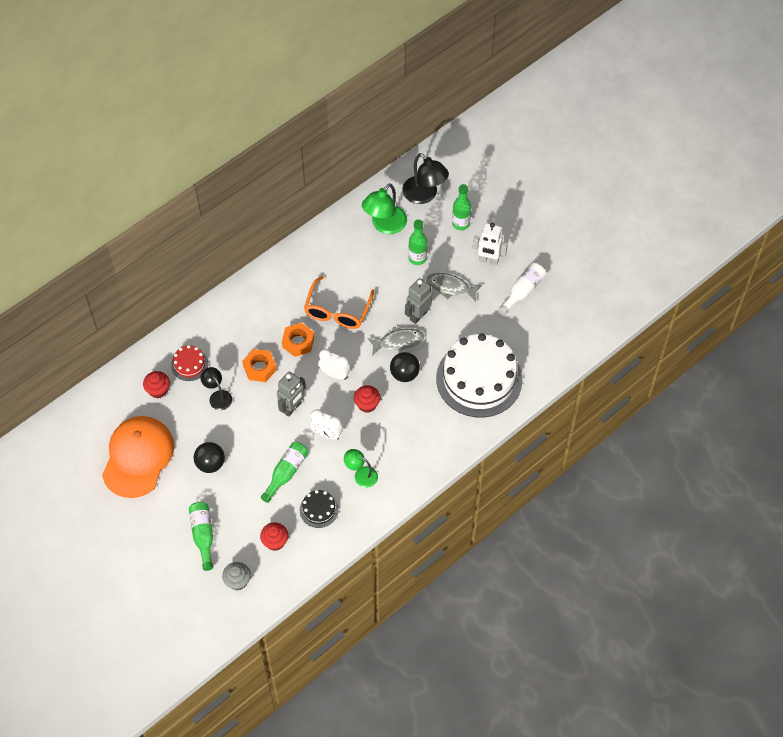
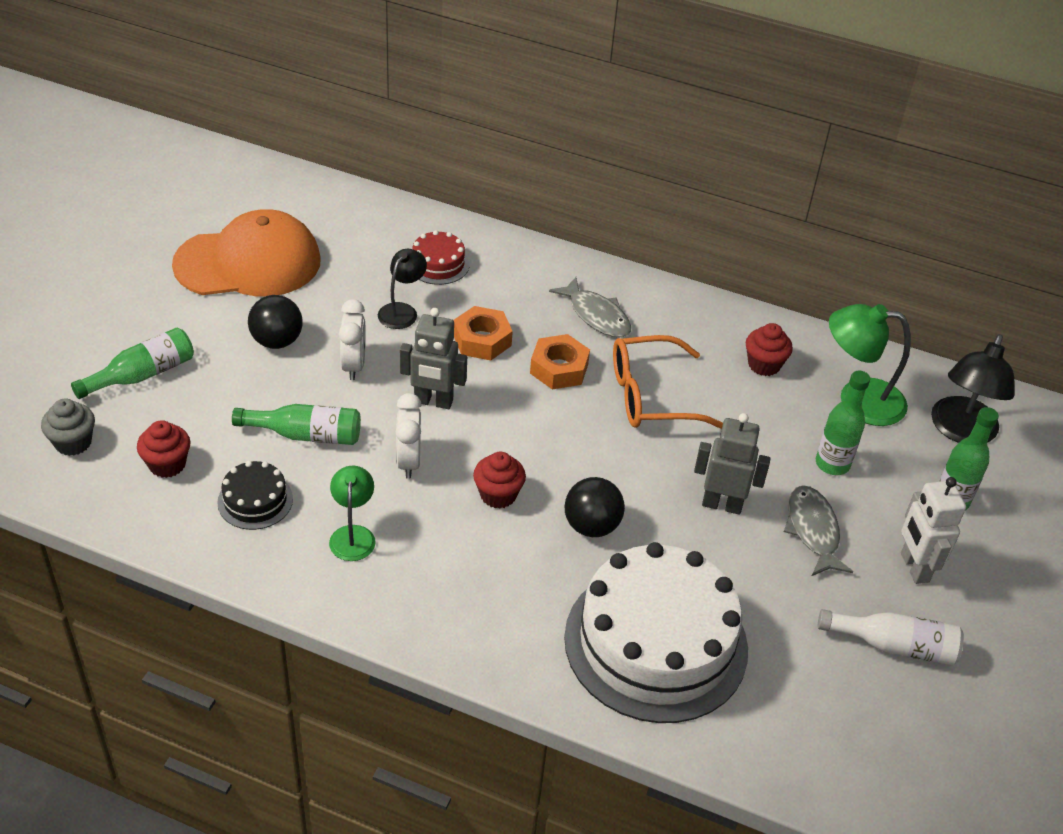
camera: 60 degrees right, 15 degrees down
red cupcake [143,371,170,398] -> red cupcake moved to [746,323,793,376]
white clock [318,349,350,380] -> white clock moved to [339,299,366,380]
grey fish [367,327,424,356] -> grey fish moved to [549,277,631,337]

